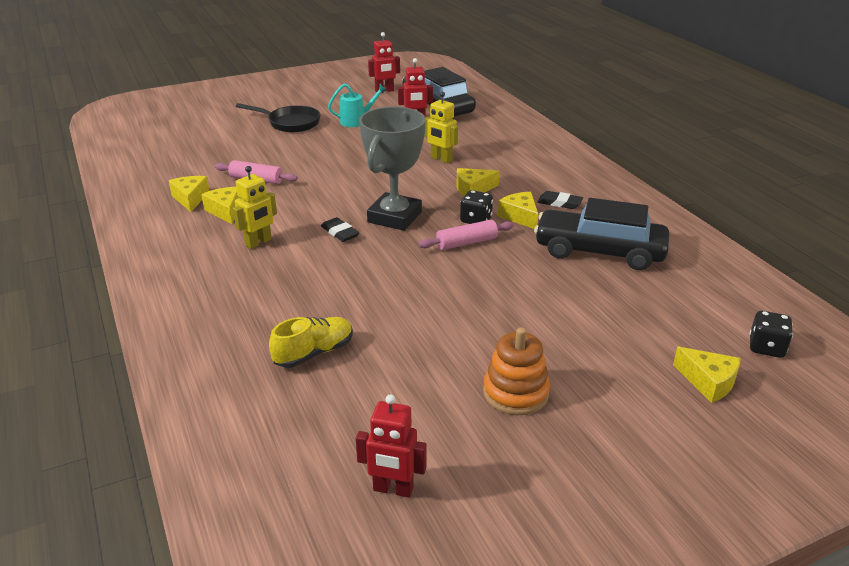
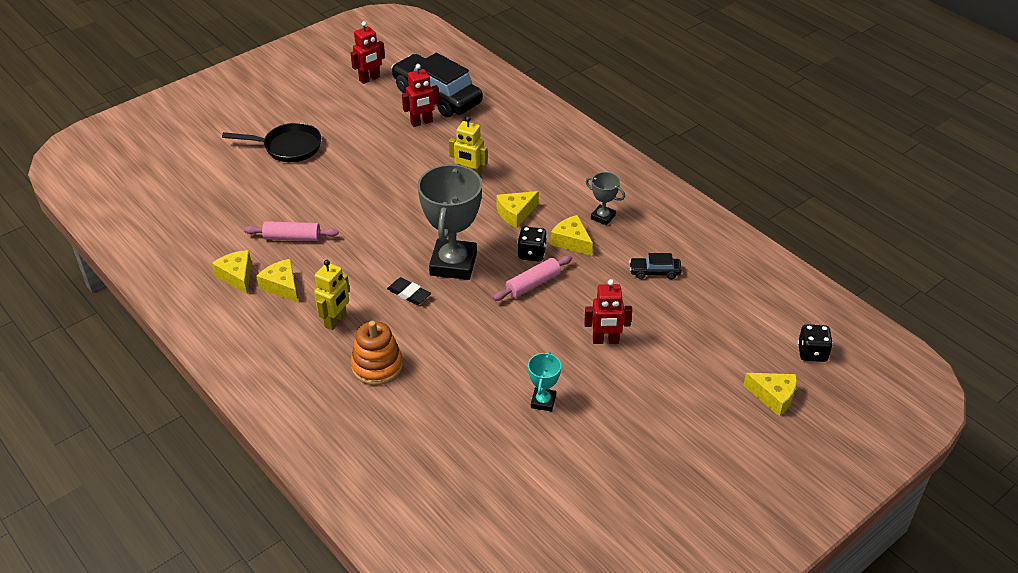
camera: 15 degrees left, 10 degrees up
yellow shoe [269,317,353,368] -> none
turquoise watering can [328,84,387,127] -> none
red robot [356,394,427,498] -> red robot moved to [584,279,632,344]
orange stacking toy [483,328,550,415] -> orange stacking toy moved to [351,321,403,385]
black car [534,198,669,270] -> black car [629,253,682,279], size x0.43
black eraser [537,191,583,209] -> grey trophy [586,172,625,225]
none -> turquoise trophy [528,352,561,412]

